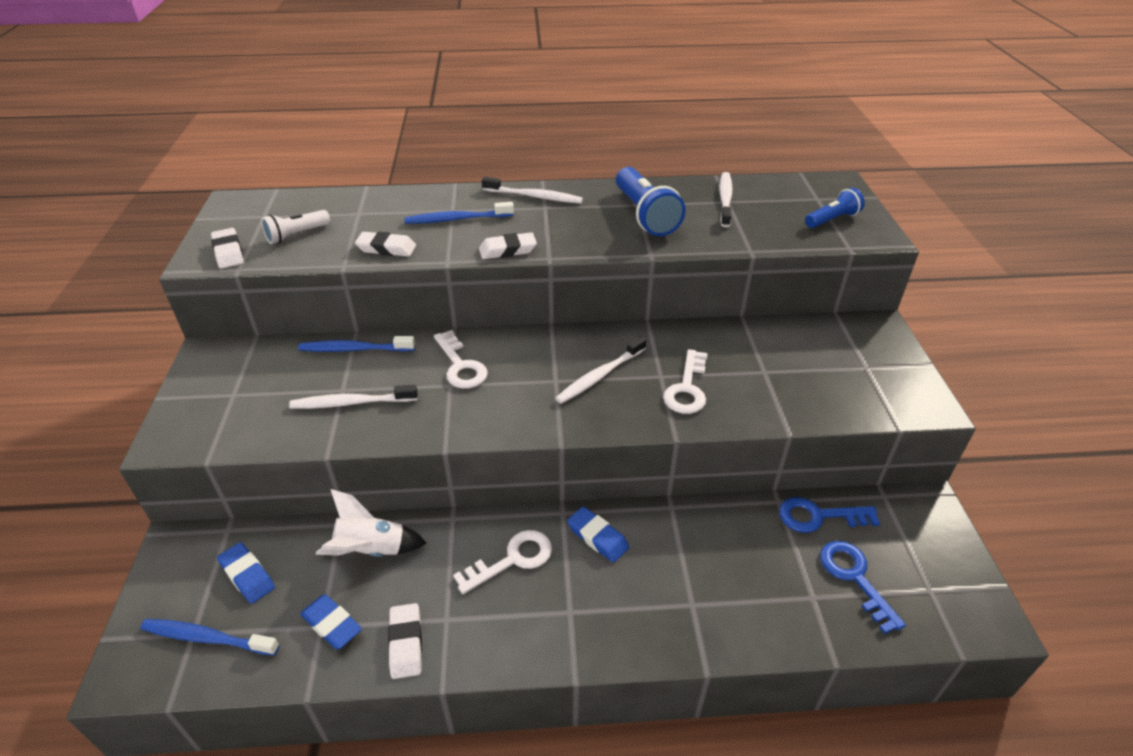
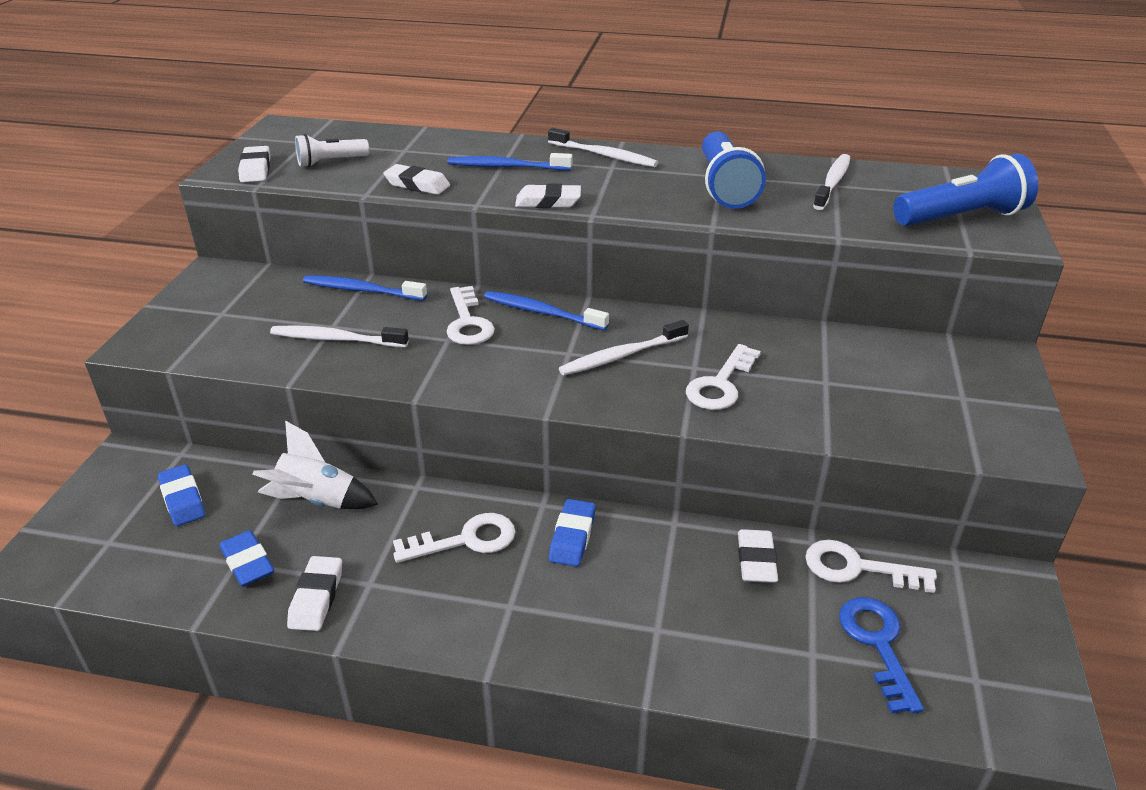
camera: 15 degrees right, 5 degrees down
blue toothbrush [140,619,279,655] -> blue toothbrush moved to [484,291,609,330]
blue eraser [567,506,629,563] -> blue eraser turned 45 degrees clockwise [549,499,596,567]
blue key [779,497,880,533] -> white key [805,540,937,593]
blue flashlight [805,188,865,228] -> blue flashlight [893,153,1038,226], size x1.70
none -> white eraser [738,529,778,583]

